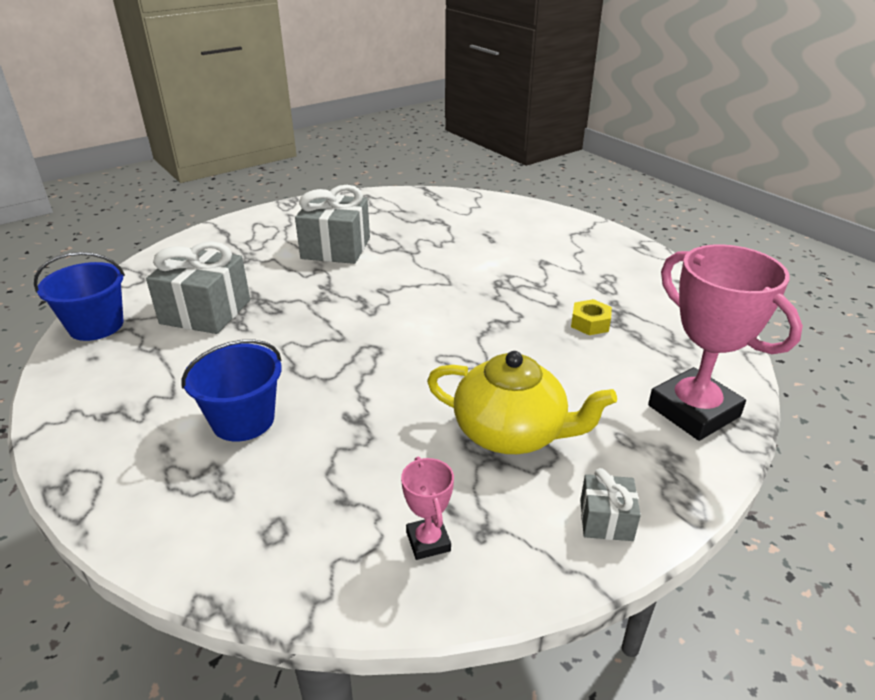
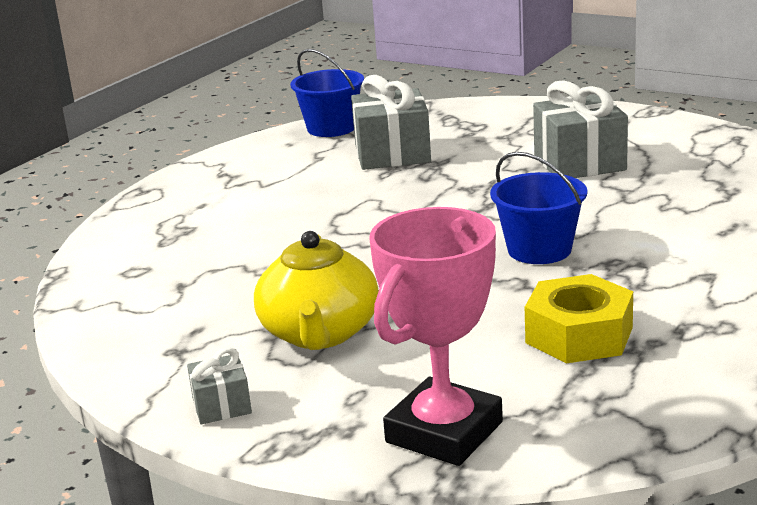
camera: 70 degrees right, 10 degrees down
blue bucket [181,340,282,442] -> blue bucket moved to [490,152,587,264]
pink trophy [401,456,454,560] -> none
yellow nut [571,299,612,335] -> yellow nut [525,274,633,363], size x1.82

